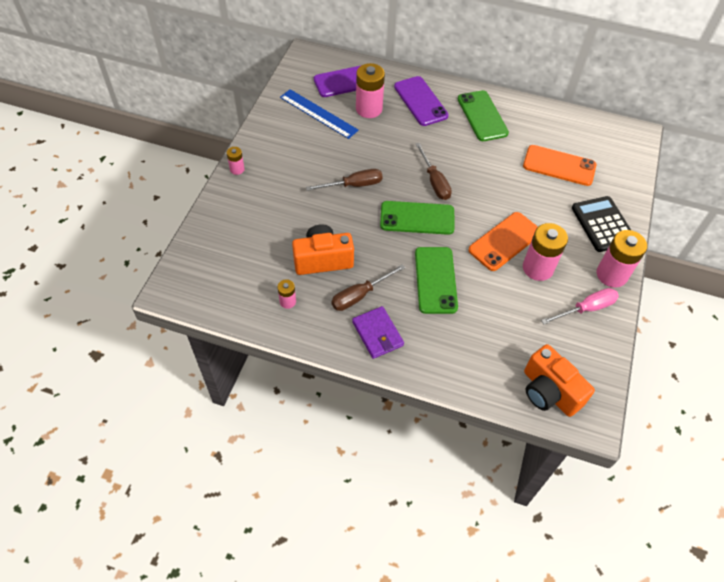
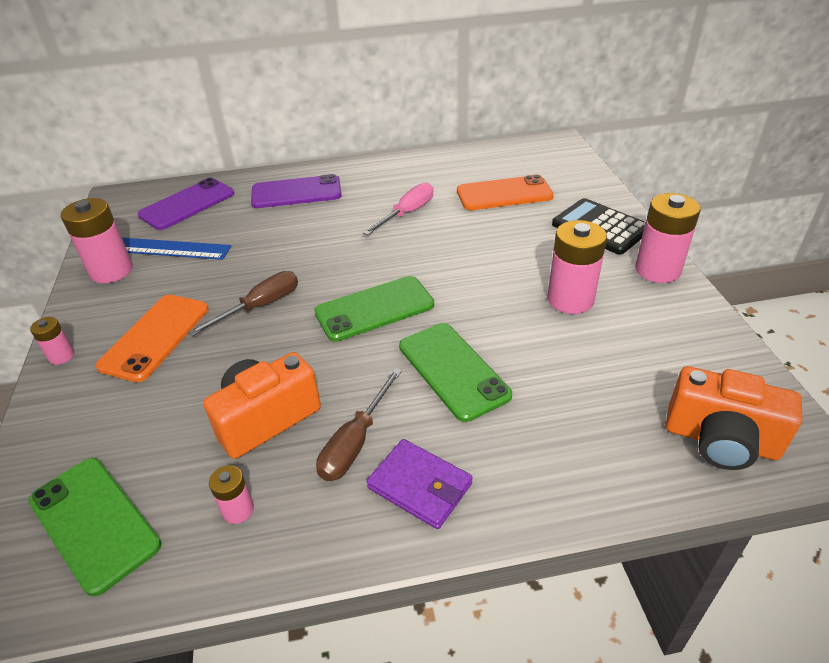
camera: 25 degrees left, 15 degrees down
pink battery [356,63,385,118] -> pink battery moved to [61,198,133,283]
purple phone [394,76,449,126] -> purple phone turned 45 degrees counterclockwise [251,174,342,208]
brown screwdriver [416,143,452,200] -> none
green phone [458,90,509,141] -> green phone moved to [28,458,161,597]
orange phone [468,212,538,271] -> orange phone moved to [96,295,208,382]
pink screwdriver [541,288,619,324] -> pink screwdriver moved to [363,183,433,235]

